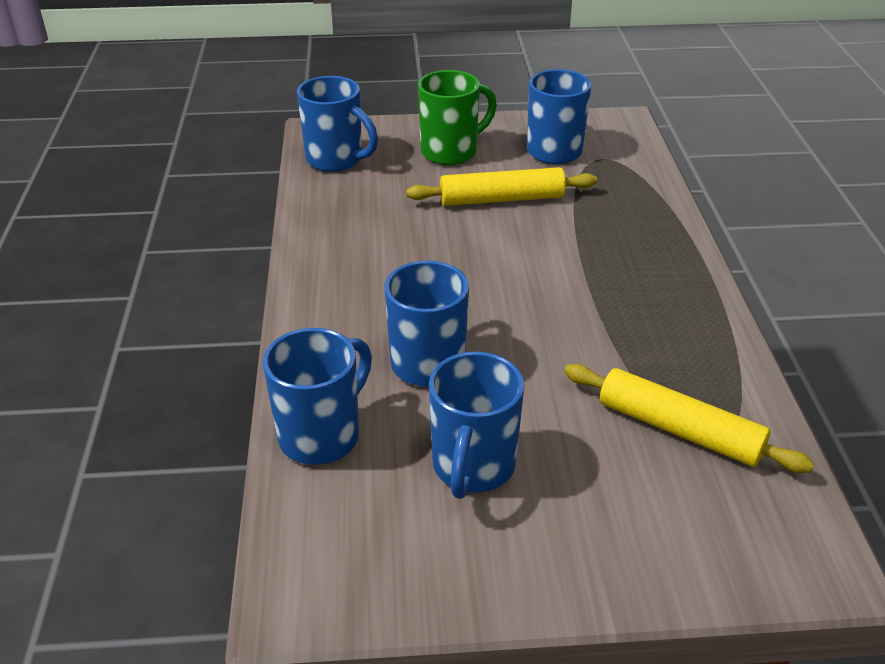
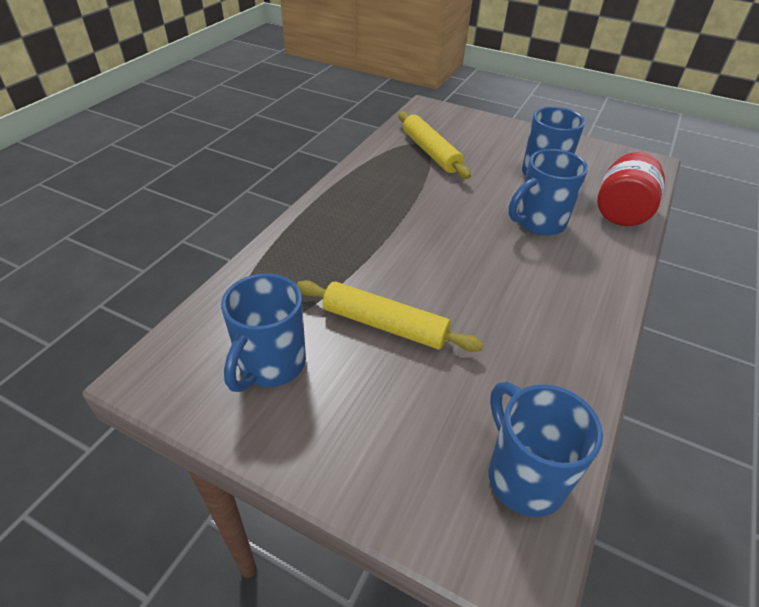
camera: 150 degrees left, 5 degrees up
blue mug [263,328,372,465] -> red jar [597,152,665,226]
green mug [418,70,497,165] -> none

